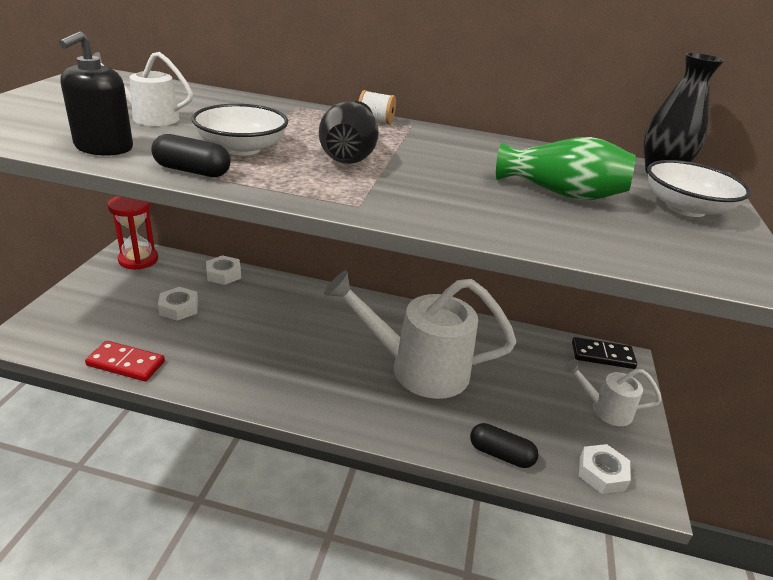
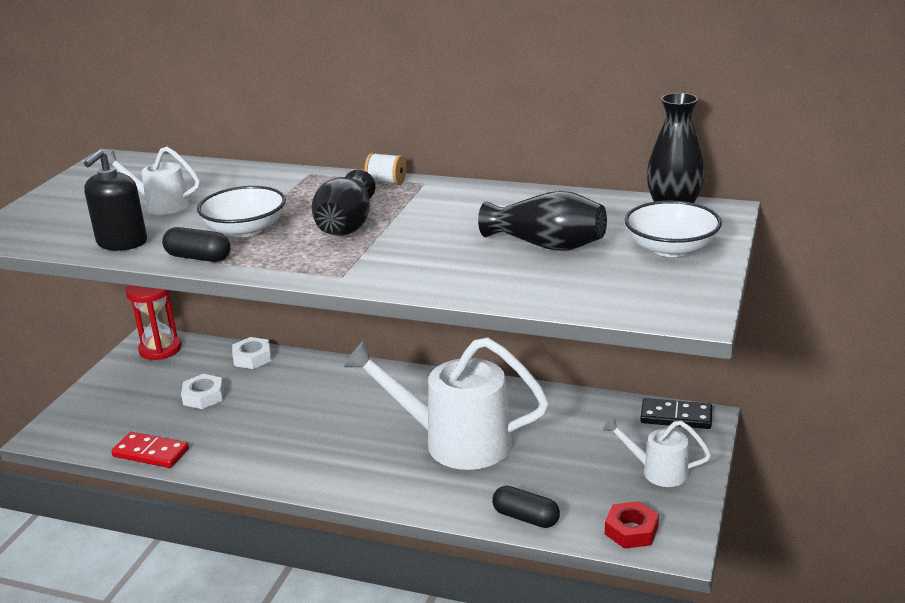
camera: 10 degrees right, 5 degrees down
green vase [496,137,636,200] -> black vase [478,191,607,251]
white nut [579,444,631,494] -> red nut [605,501,659,549]

